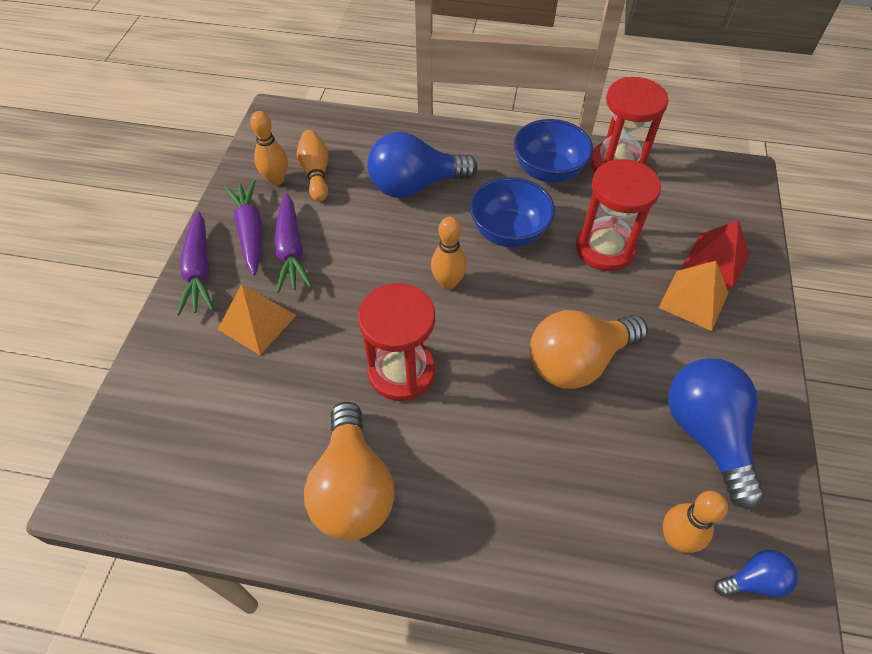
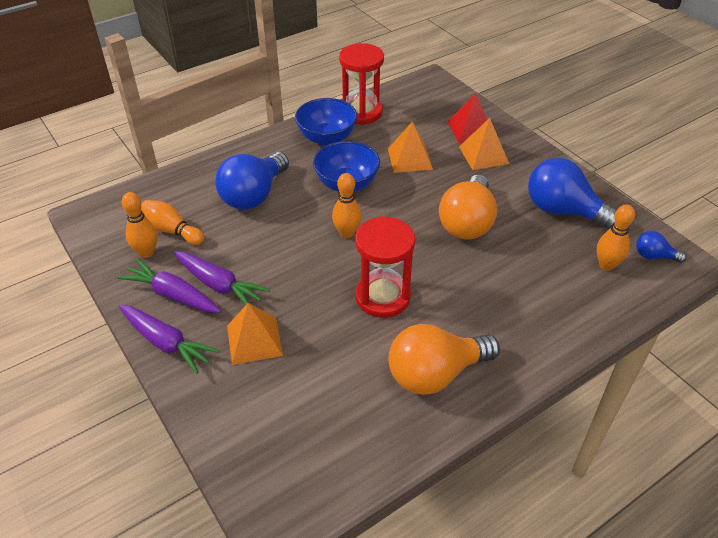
camera: 45 degrees left, 10 degrees down
orange light bulb [304,402,394,541] -> orange light bulb turned 120 degrees clockwise [388,324,500,395]
red hourglass [576,159,661,271] -> orange pyramid [388,121,433,173]
blue light bulb [714,550,798,597] -> blue light bulb turned 105 degrees counterclockwise [636,231,687,263]

